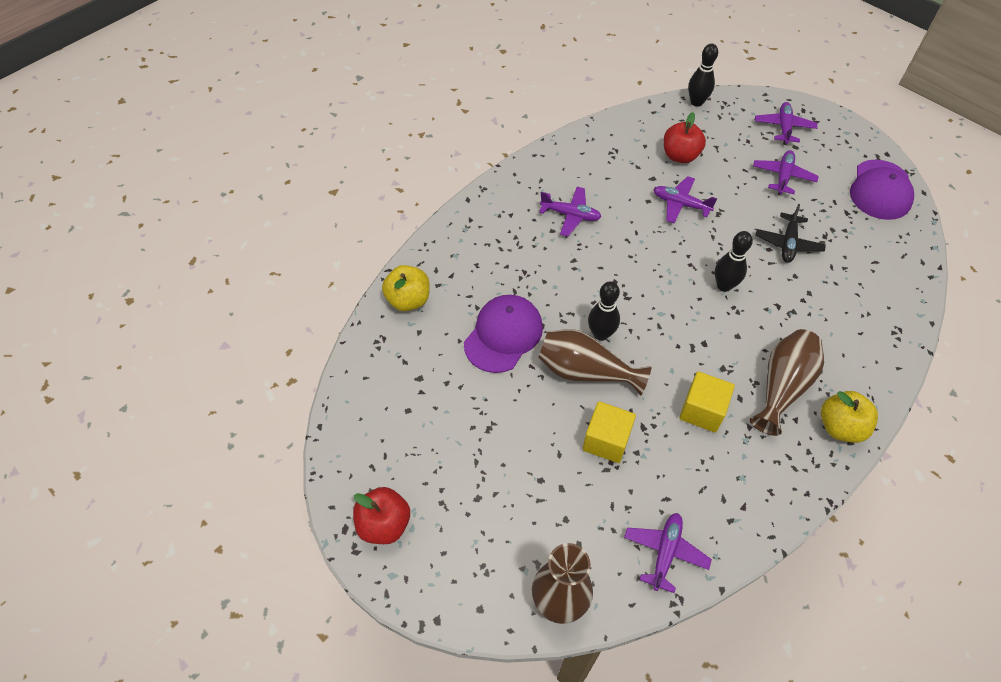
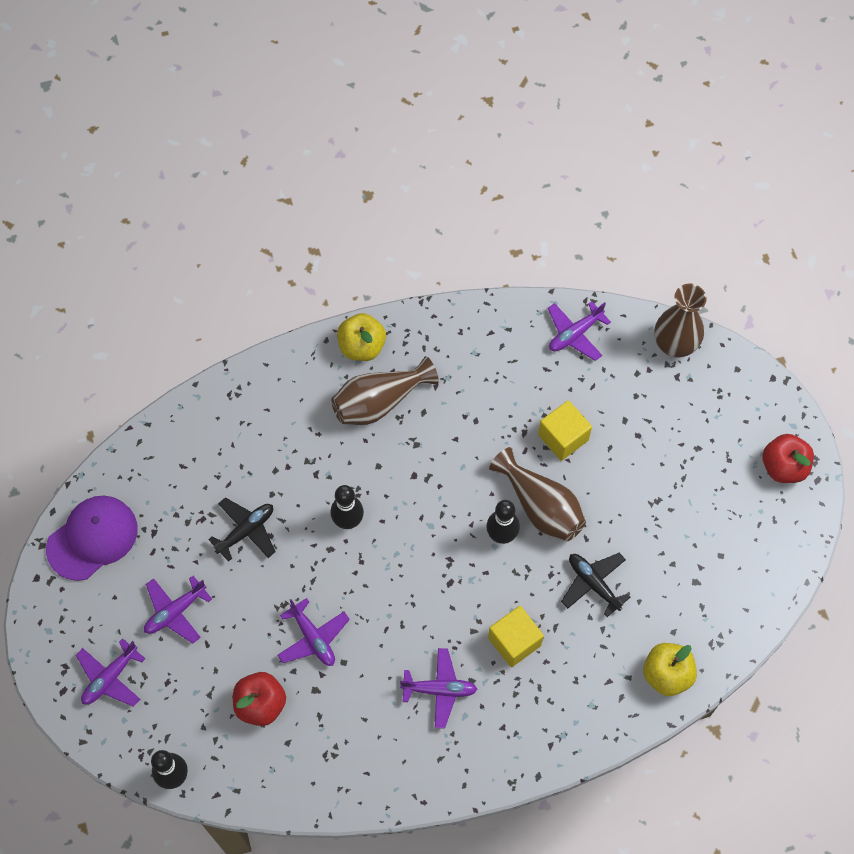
camera: 150 degrees left, 10 degrees up
purple cap [464,295,543,373] -> black plane [561,553,631,617]
purple plane [539,187,601,236] -> purple plane turned 135 degrees clockwise [400,648,477,729]
yellow cube [679,371,735,433] -> yellow cube moved to [488,606,544,667]

